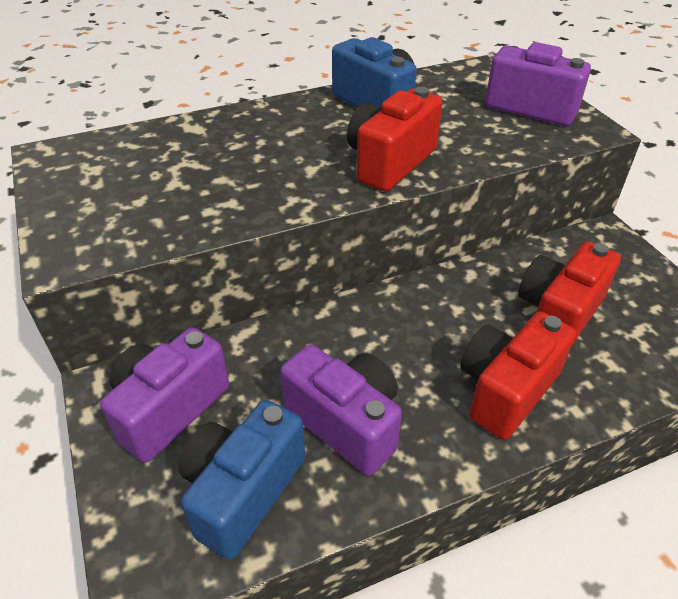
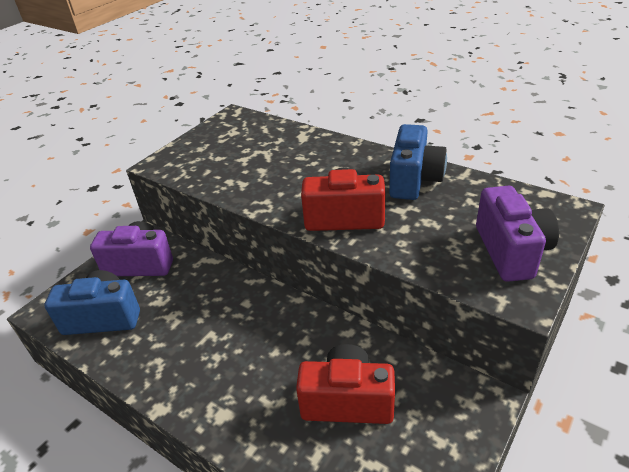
camera: 60 degrees right, 5 degrees down
purple camera [280,344,402,476] -> none
red camera [460,312,576,440] -> none

